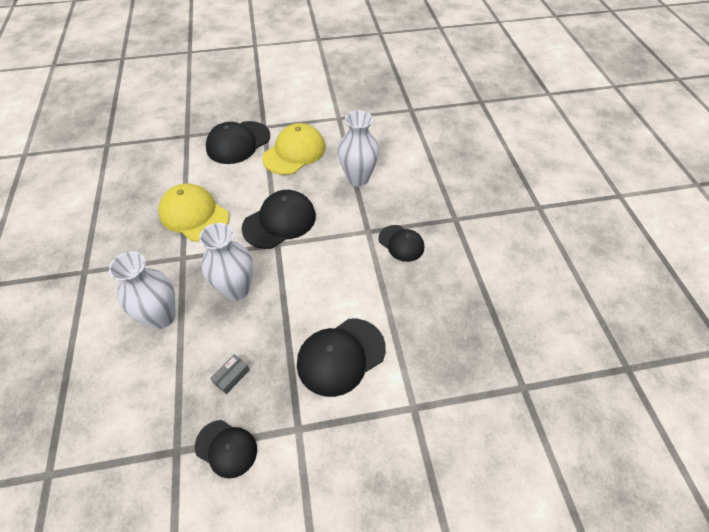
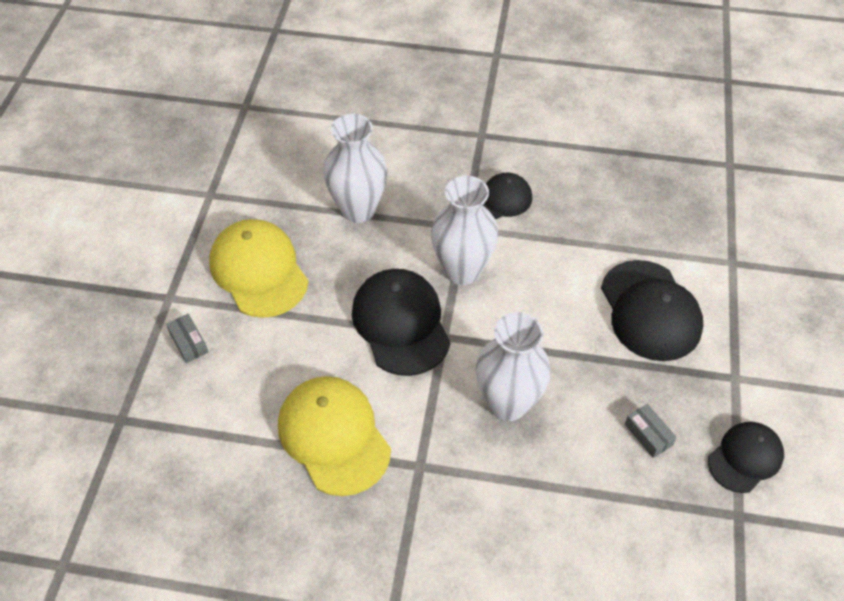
camera: 70 degrees left, 0 degrees up
white vase [109,252,175,329] -> white vase moved to [431,176,498,285]
yellow cap [158,183,229,242] -> yellow cap turned 90 degrees clockwise [278,376,391,496]
black cap [206,121,270,164] -> grey box [166,314,208,363]

